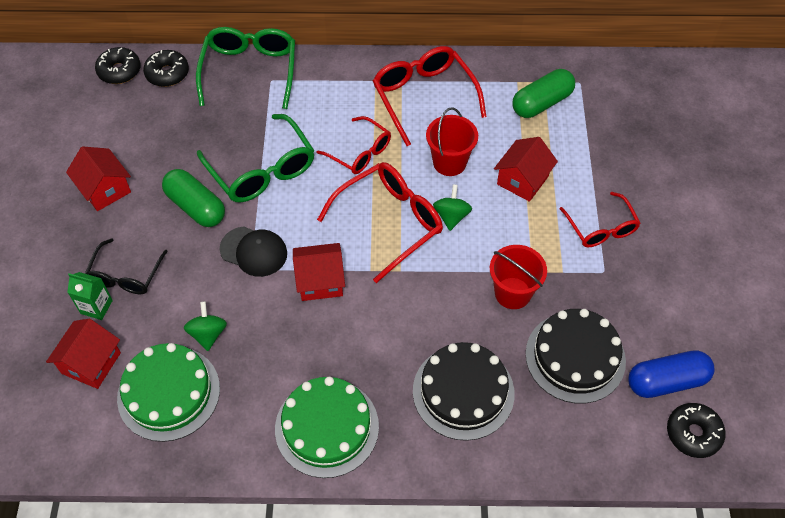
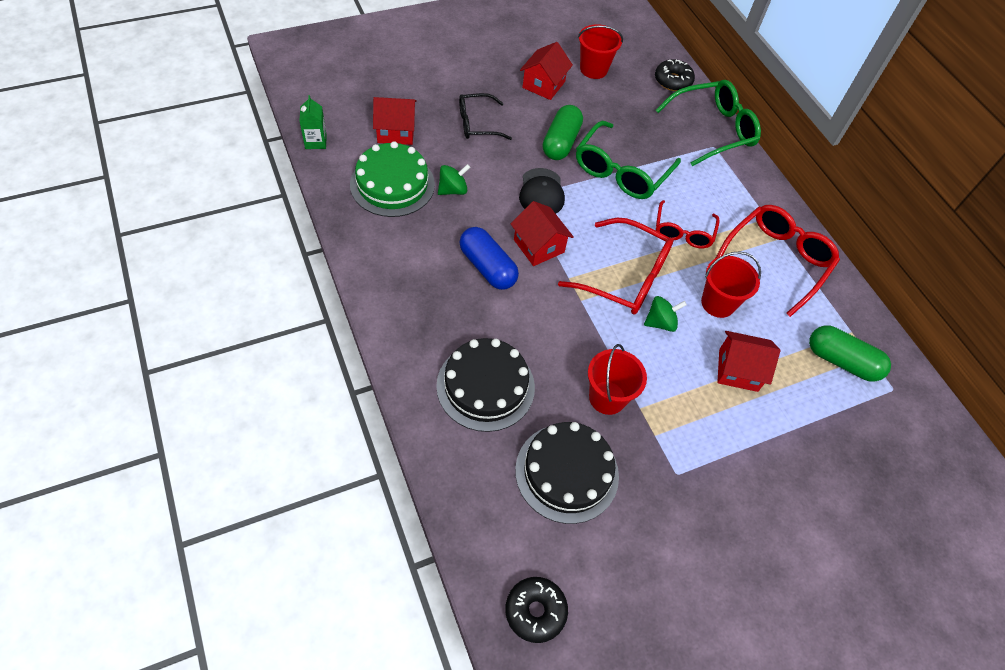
camera: 60 degrees right, 0 degrees up
green carton [67,272,113,320] -> green carton moved to [300,95,327,149]
black donut [95,47,141,84] -> none
green cake [275,377,379,478] -> none
red glasses [560,192,640,247] -> none
blue capsule [628,350,715,398] -> blue capsule moved to [459,227,519,290]
none -> red bucket [578,24,623,79]

